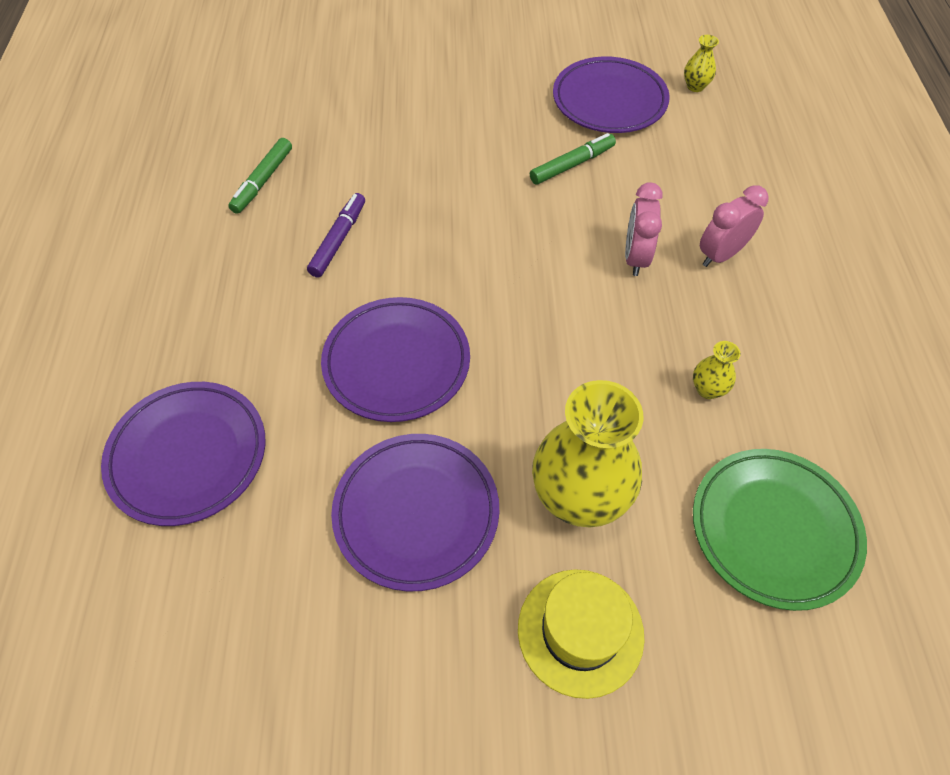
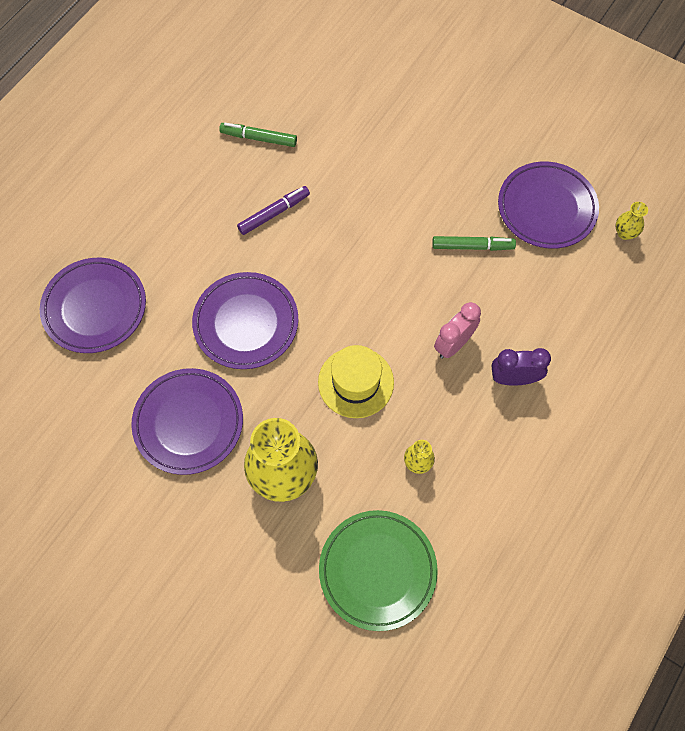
camera: 35 degrees right, 10 degrees up
green marker [228,138,292,214] -> green marker turned 45 degrees clockwise [219,123,297,147]
yellow hat [518,569,644,699] -> yellow hat moved to [318,345,394,418]
pink clock [700,185,769,267] -> purple clock [492,348,551,386]

